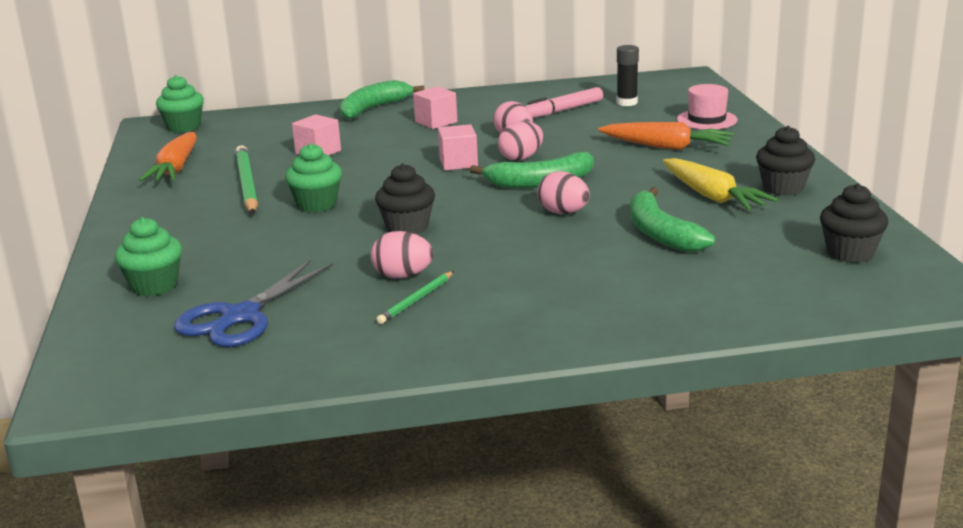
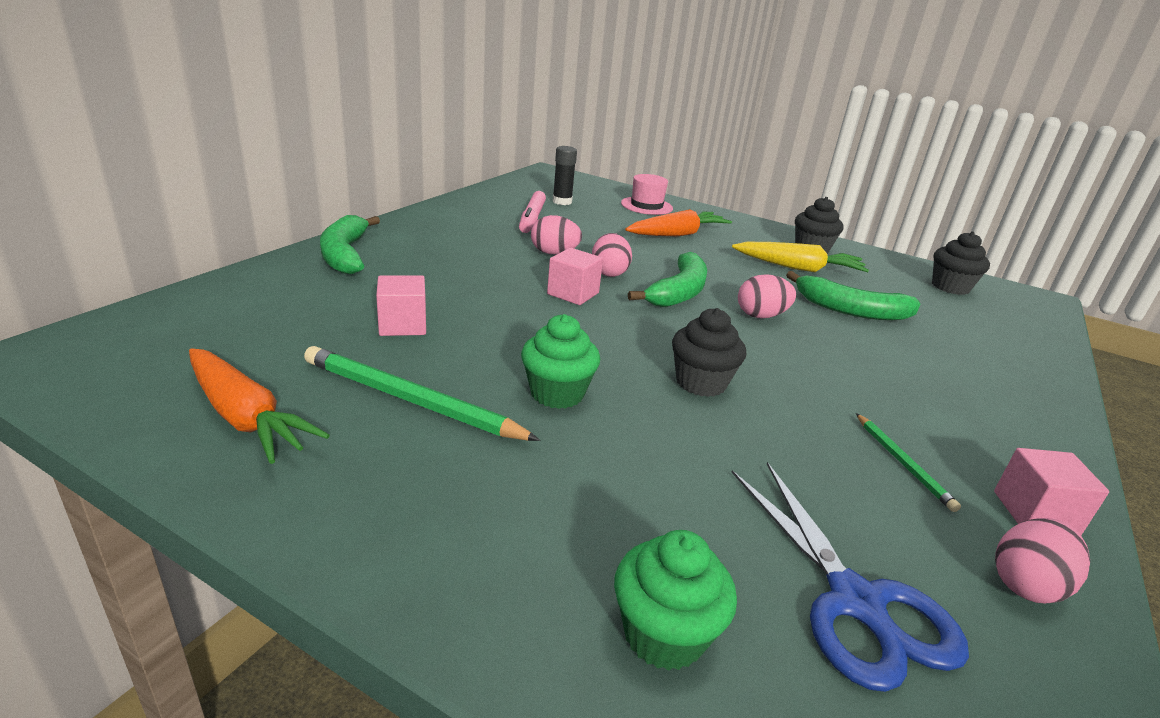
camera: 55 degrees left, 5 degrees up
green cupcake [156,75,204,132] -> none
pink egg [371,231,433,278] -> pink egg moved to [995,518,1090,603]
pink cube [413,86,457,129] -> pink cube moved to [994,448,1109,535]

